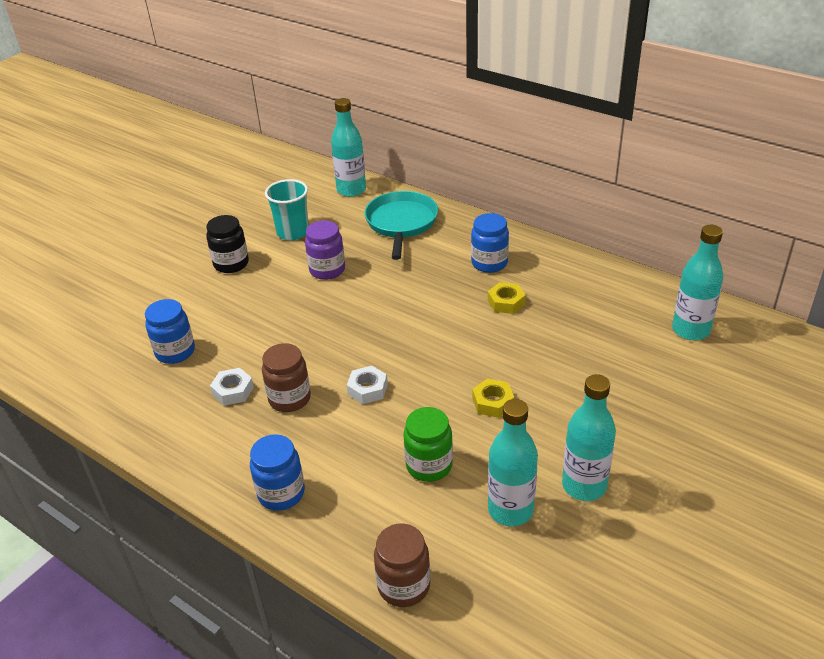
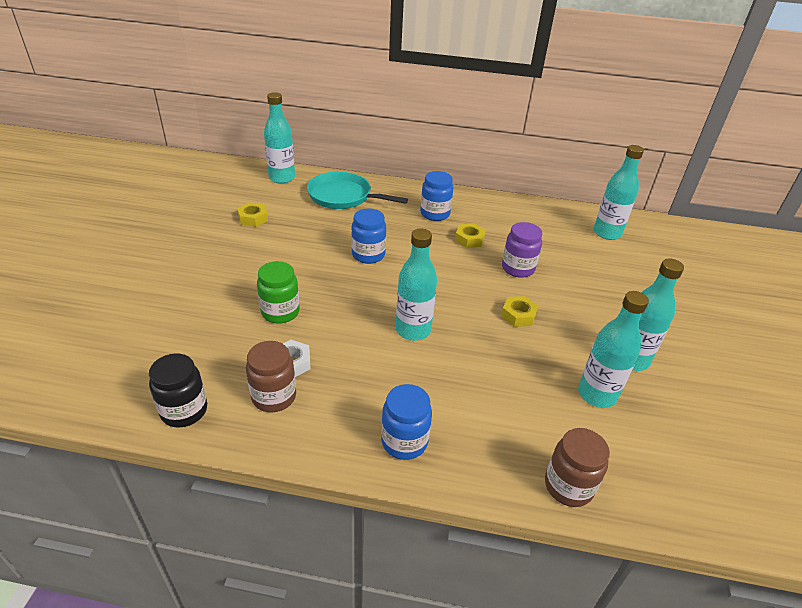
camera: 30 degrees left, 0 degrees up
blue jar [145,299,195,364] -> blue jar moved to [351,209,386,264]
black jar [206,215,249,273] -> black jar moved to [149,353,207,428]
brown jar [262,343,311,412] -> brown jar moved to [246,341,296,412]
turquoise cup [265,179,309,240] -> yellow nut [237,202,268,227]
purple jar [305,221,345,280] -> purple jar moved to [502,222,542,278]
white nut [347,366,388,404] -> turquoise bottle [396,229,437,341]
turquoise pan [365,191,438,260] -> turquoise pan turned 45 degrees counterclockwise [307,171,408,209]
green jar [403,407,453,482] -> green jar moved to [257,261,300,324]

